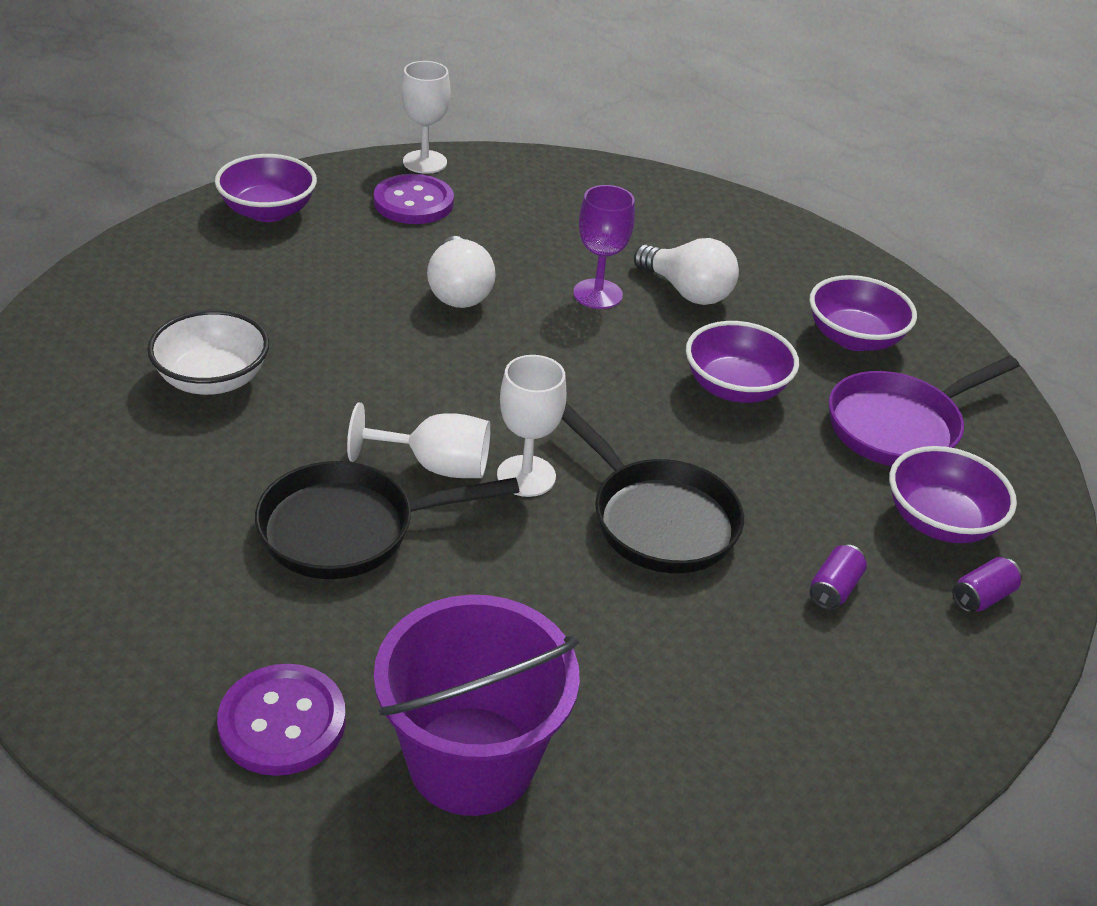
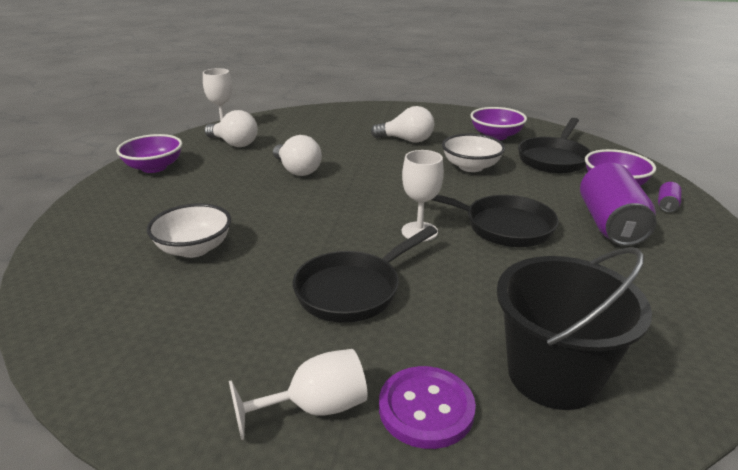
camera: 25 degrees left, 10 degrees down
white goblet [347,403,491,478] -> white goblet moved to [229,349,367,440]
purple button [374,174,454,224] -> white light bulb [204,110,258,147]
purple bucket [374,595,580,816] -> black bucket [496,247,652,410]
purple goblet [573,185,635,309] -> none
purple bowl [686,321,799,403] -> white bowl [442,134,505,172]
purple can [809,545,867,610] -> purple can [580,163,657,246], size x2.41
purple pan [829,356,1020,466] -> black pan [518,118,591,174]

